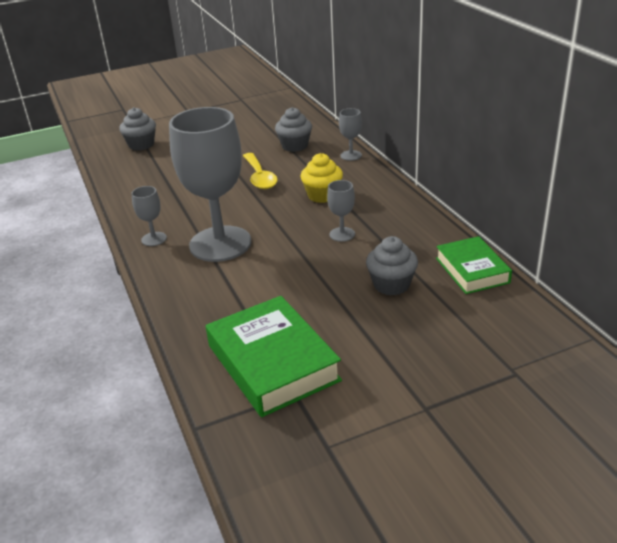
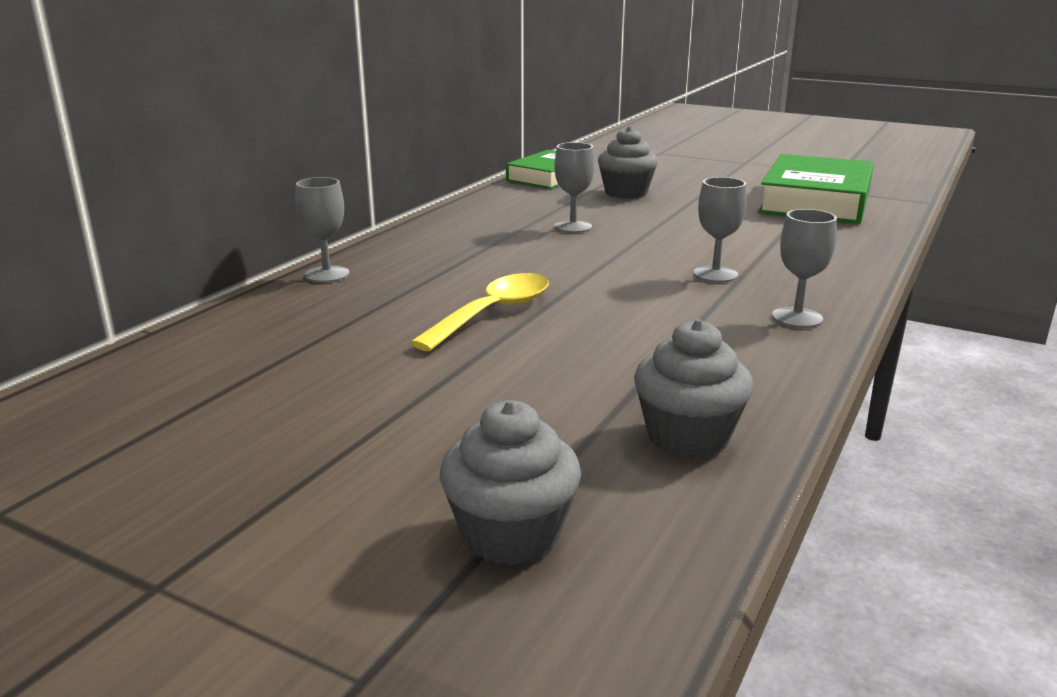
camera: 130 degrees left, 10 degrees down
grey goblet [169,107,251,262] -> grey goblet [693,177,747,282], size x0.41
grey cupcake [275,107,312,152] -> grey cupcake moved to [634,319,753,458]
yellow cupcake [301,153,343,203] -> none

